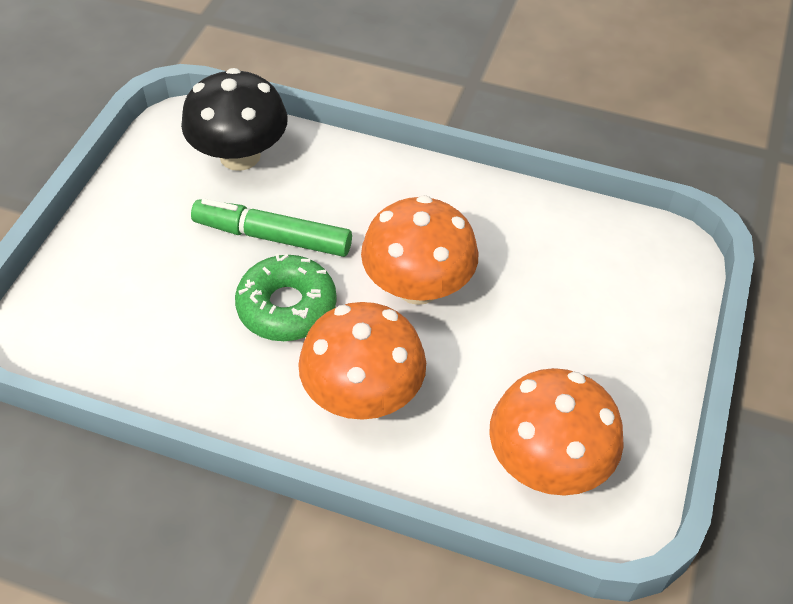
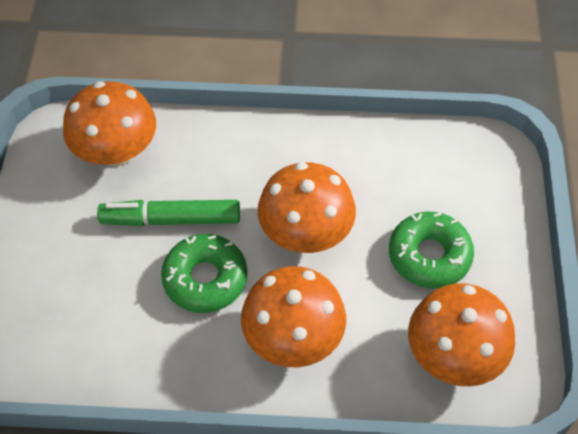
camera: 15 degrees left, 5 degrees up
black mushroom [181,68,288,171] -> orange mushroom [63,81,156,167]
none -> green donut [389,212,474,289]

